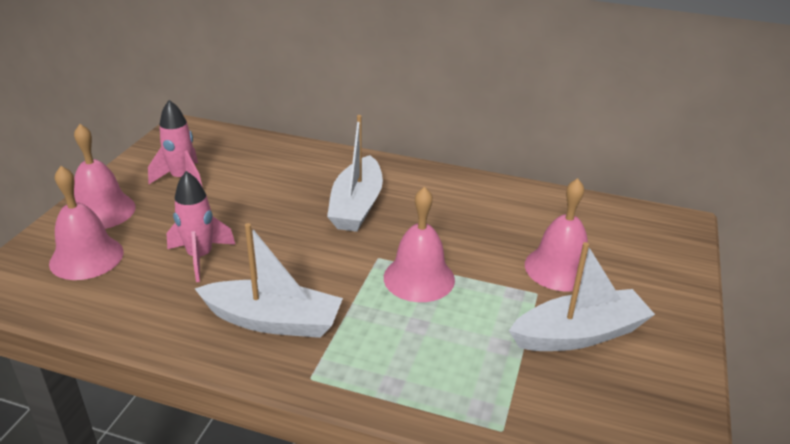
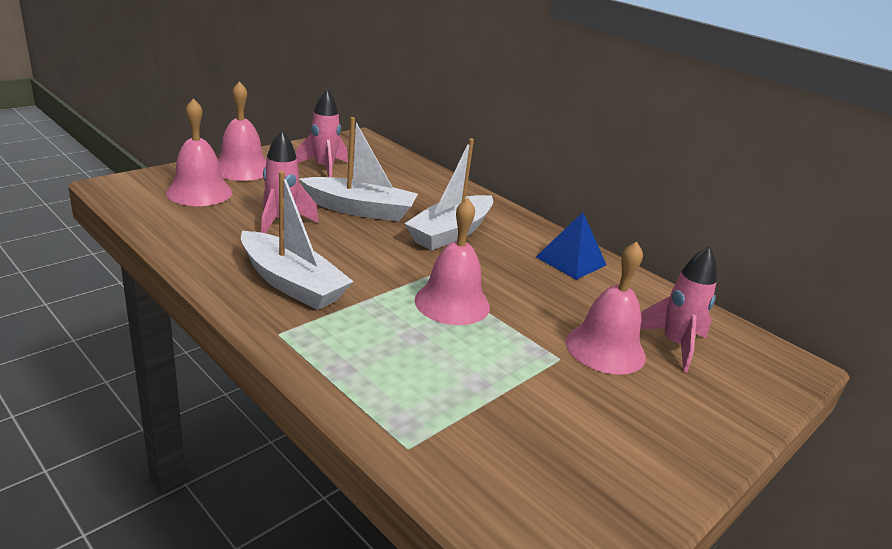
camera: 25 degrees right, 5 degrees down
white boat [509,242,655,351] -> white boat moved to [299,117,418,222]
none -> blue pyramid [536,212,606,280]
none -> pink rocket [640,246,717,372]

